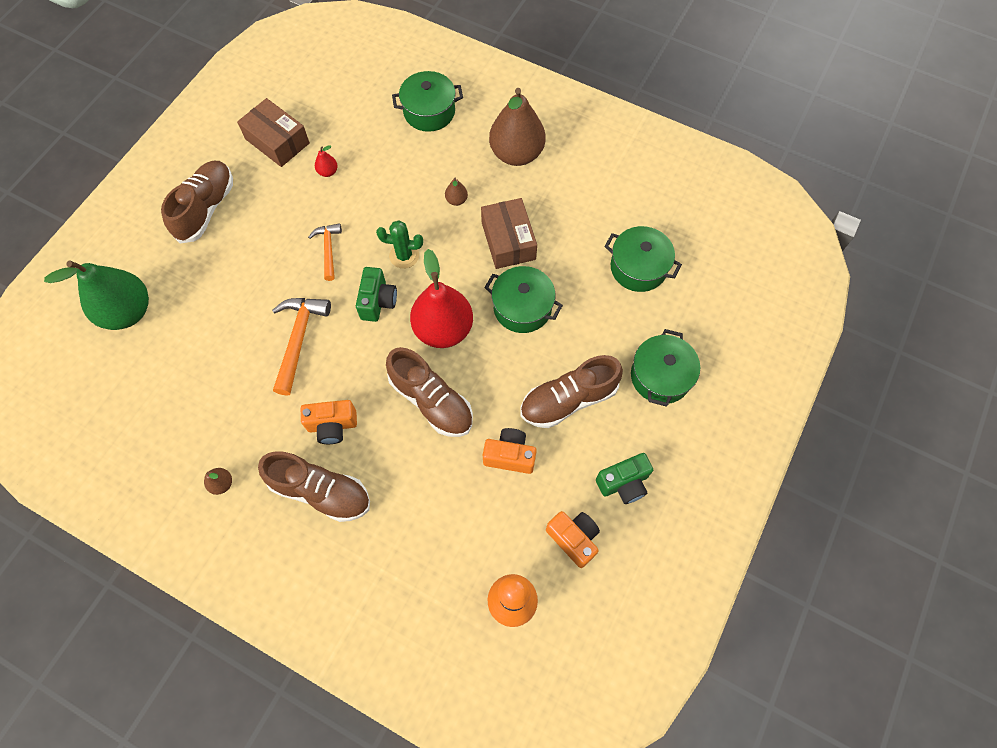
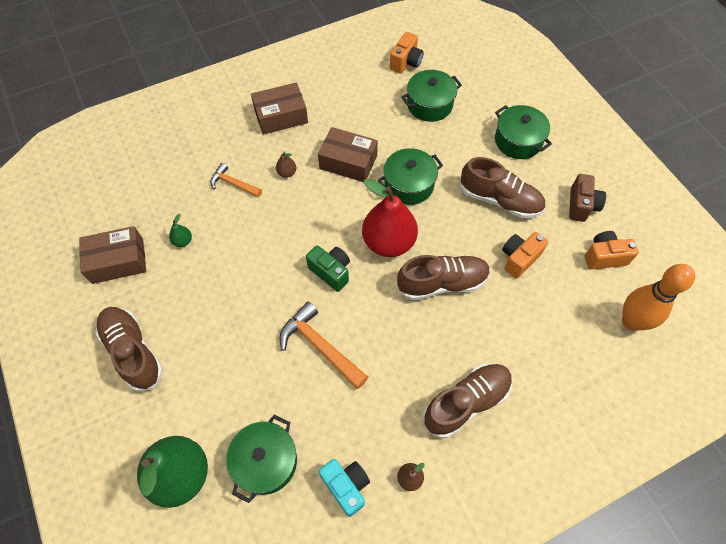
camera: 55 degrees left, 5 degrees down
orange camera [301,400,357,444] -> orange camera moved to [390,32,424,74]
orange hammer [308,223,342,281] -> orange hammer moved to [210,163,262,197]
red pear [315,145,338,177] -> green pear [169,214,192,247]
green cactus [376,220,423,269] -> none
green pot [392,71,463,132] -> green pot moved to [226,415,297,503]
brown pear [489,88,545,166] -> brown box [251,82,308,135]
brown shoe [521,355,623,428] -> brown shoe turned 75 degrees counterclockwise [460,157,545,218]
green camera [596,453,653,504] -> brown camera [569,174,606,222]
none -> turquoise camera [319,459,370,517]

